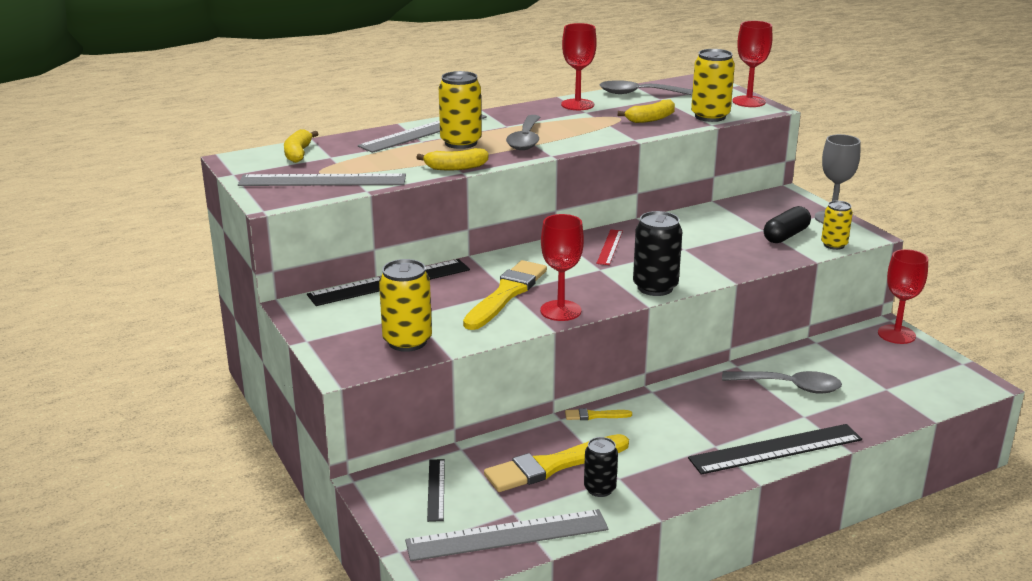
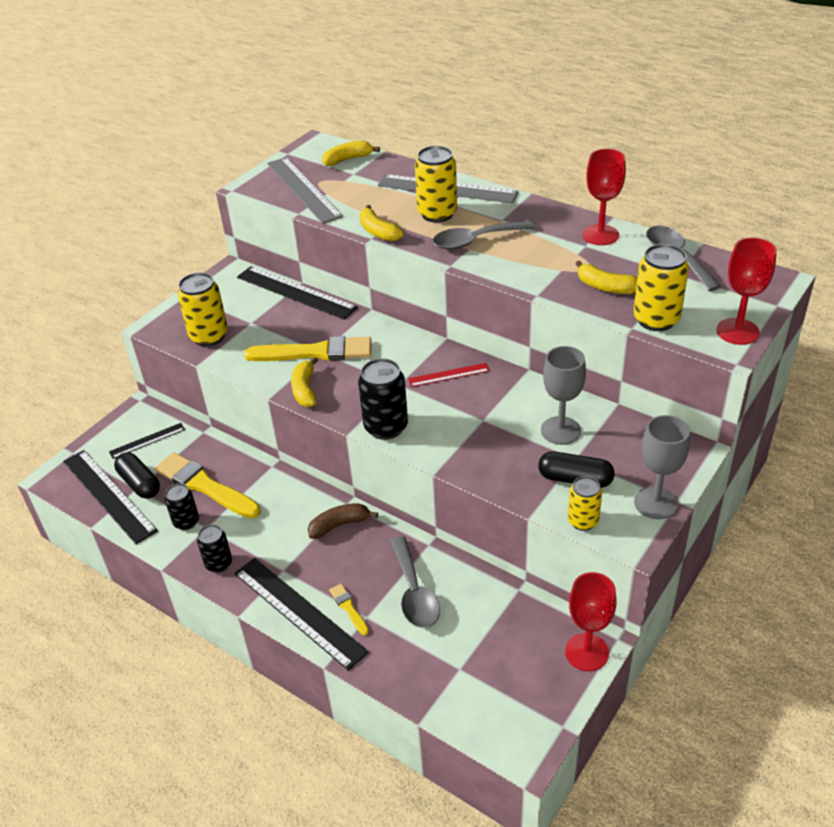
camera: 65 degrees right, 15 degrees up
grey ruler [405,509,608,561] -> black ruler [63,450,158,545]
red goblet [540,214,584,321] -> yellow banana [291,357,318,407]
yellow brush [565,408,632,420] -> yellow brush moved to [329,584,369,635]
none -> black capsule [114,452,160,499]
none -> black can [197,525,232,573]
none -> brown banana [308,503,378,539]
none -> grey goblet [541,346,586,445]

